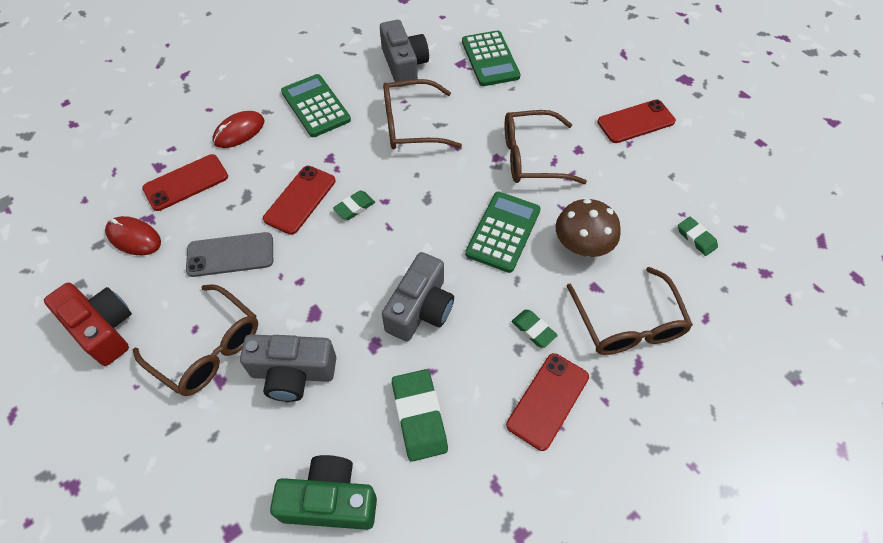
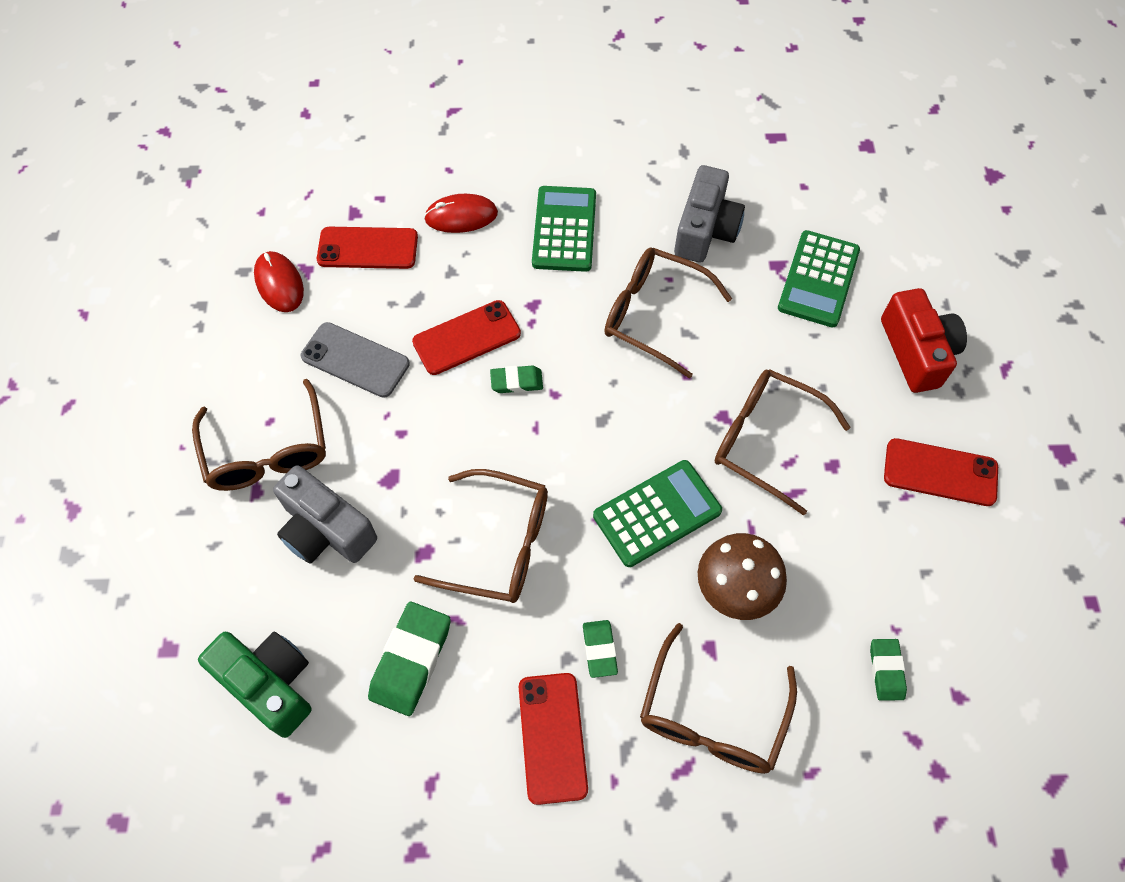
camera: 35 degrees right, 5 degrees up
red camera [44,283,132,366] -> red camera moved to [881,288,967,393]
grey camera [382,252,454,342] -> brown glasses [414,469,548,603]
red phone [506,353,589,451] -> red phone turned 75 degrees counterclockwise [519,673,588,805]

